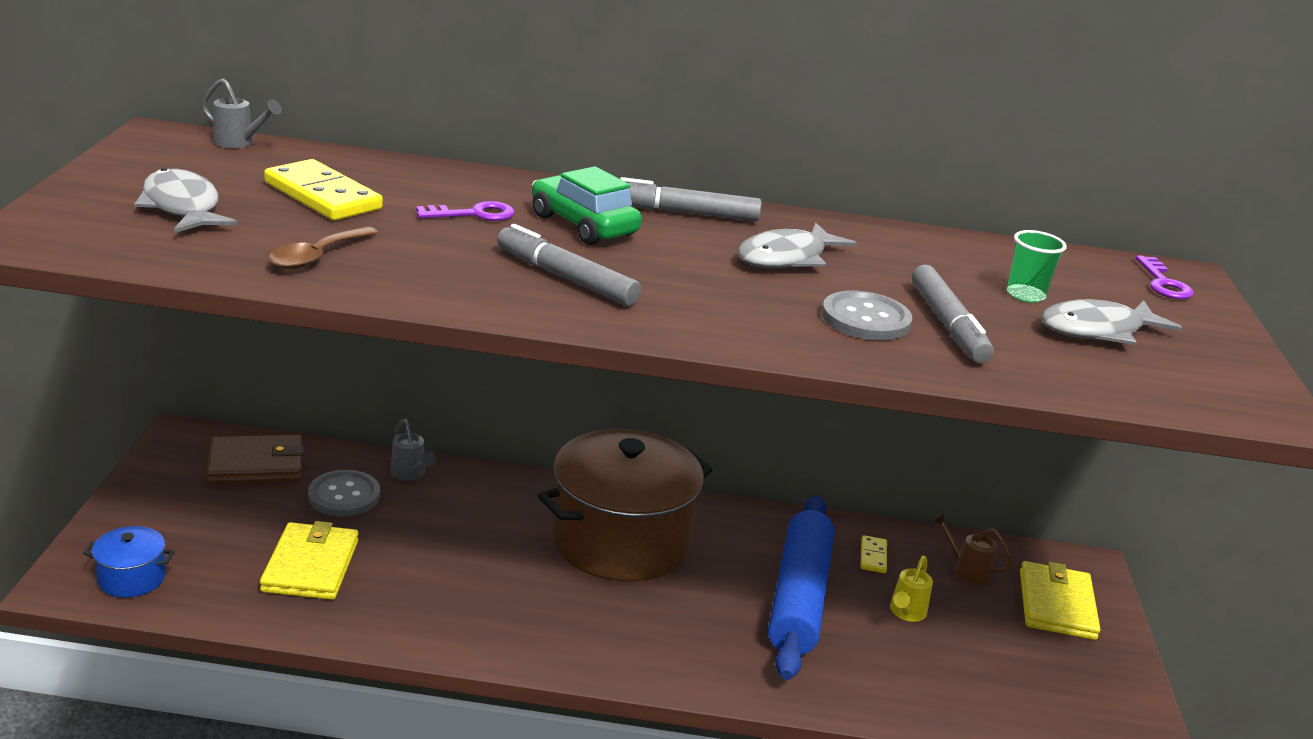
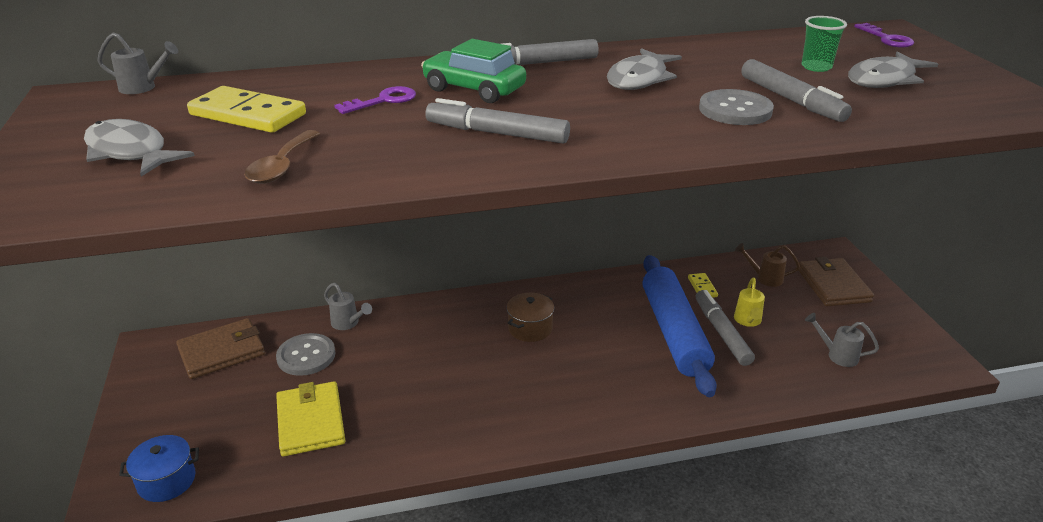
camera: 15 degrees left, 5 degrees up
brown pot [538,429,713,582] -> brown pot [507,293,554,342], size x0.42
yellow wallet [1020,561,1100,640] -> brown wallet [798,257,874,306]
none -> grey marker [696,290,755,366]
none -> grey watering can [805,313,879,367]

